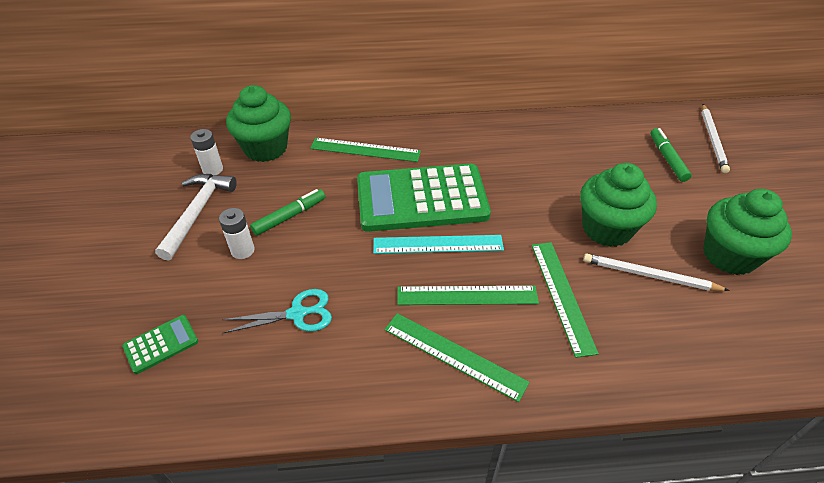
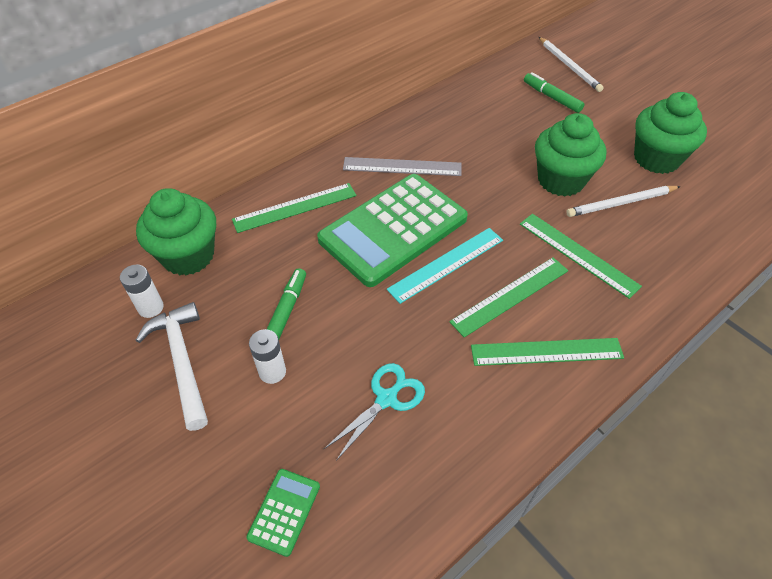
camera: 35 degrees left, 5 degrees up
none -> grey ruler [343,157,461,176]

